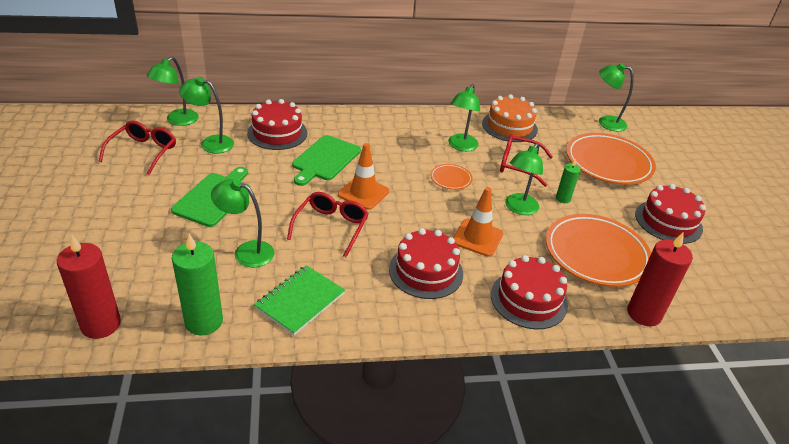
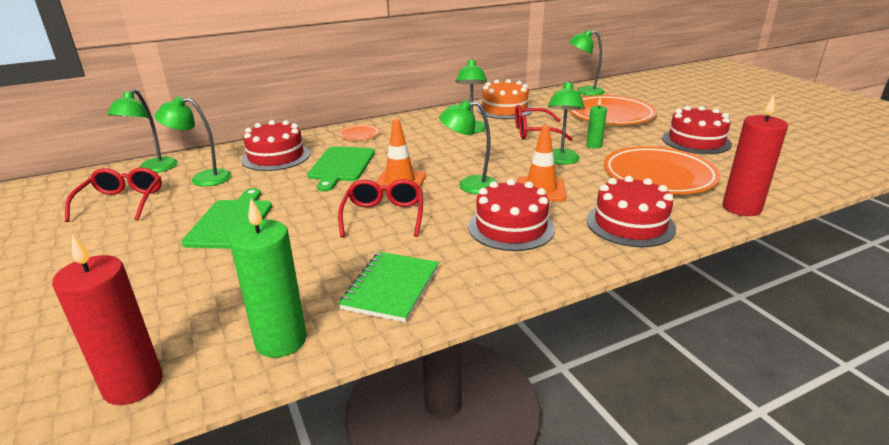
camera: 15 degrees left, 10 degrees down
green lamp [211,179,274,267] -> green lamp moved to [439,100,498,194]
orange plate [430,164,473,190] -> orange plate moved to [338,125,380,140]

